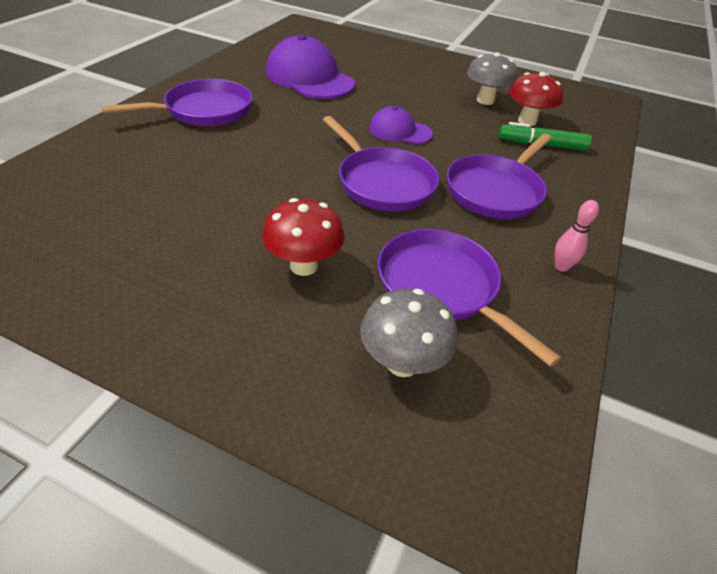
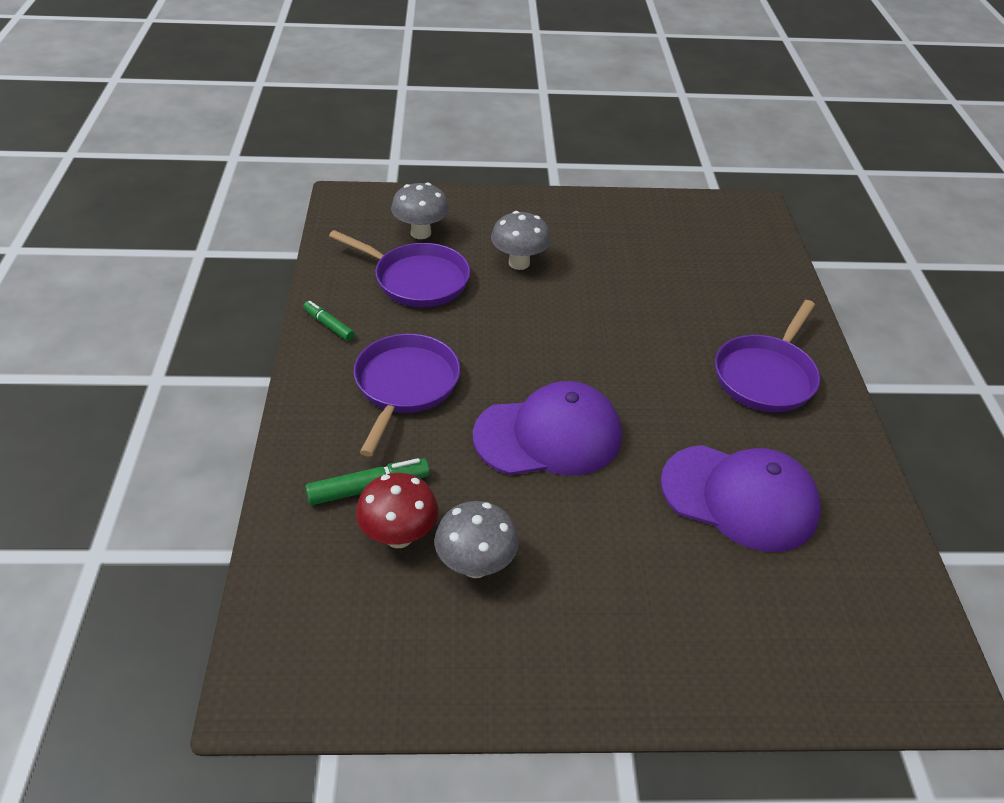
camera: 155 degrees right, 0 degrees up
red mushroom [262,198,345,276] -> grey mushroom [491,211,551,270]
purple pan [323,116,439,211] -> none
purple cap [369,106,433,144] -> purple cap [473,381,622,475], size x1.79
pink bowling pin [555,200,599,272] -> green marker [303,301,355,341]

